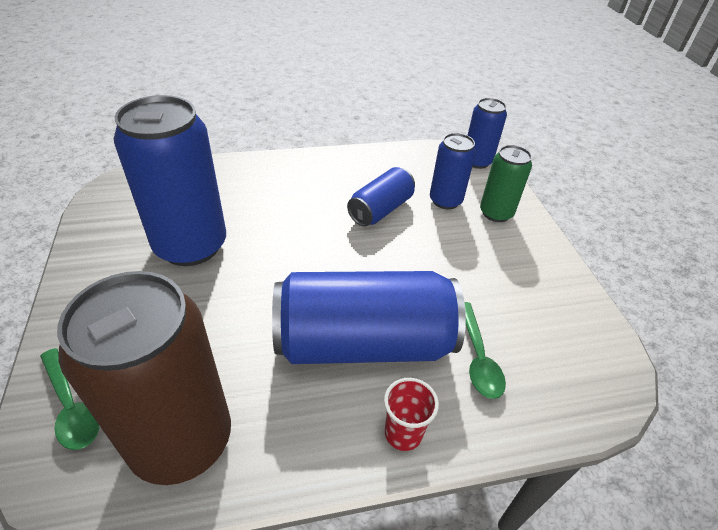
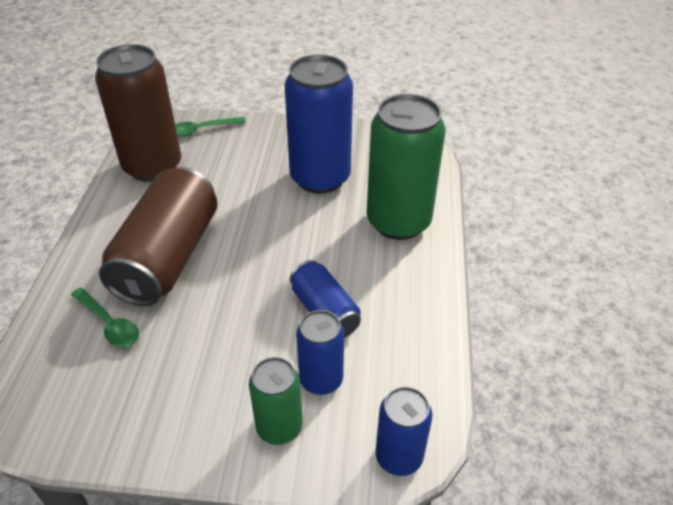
camera: 110 degrees right, 0 degrees up
blue can [272,271,466,364] -> brown can [99,167,217,306]
red cup [384,378,439,451] -> none
green spoon [465,302,506,399] -> green spoon turned 150 degrees counterclockwise [71,287,139,347]
none -> green can [367,94,445,240]

